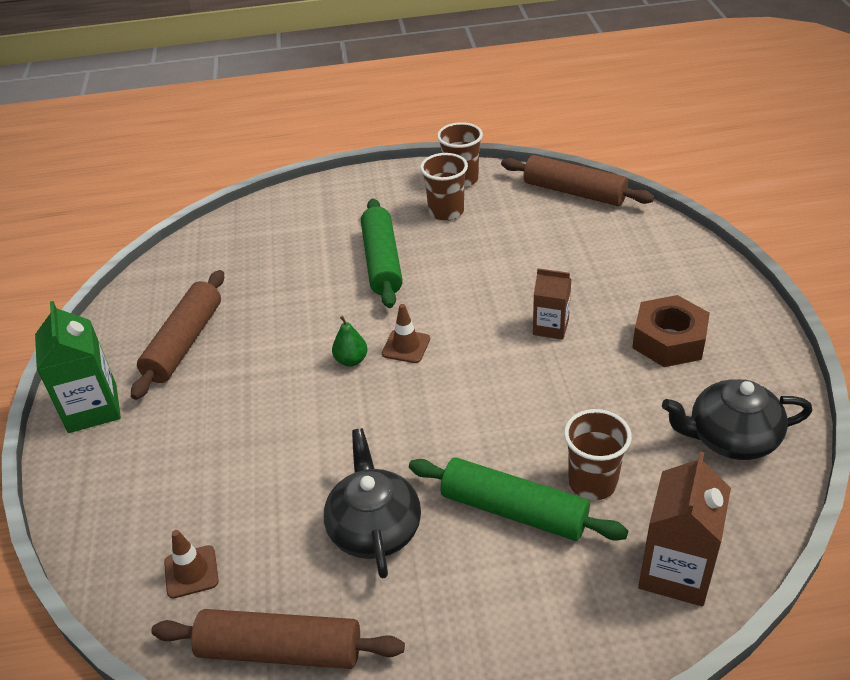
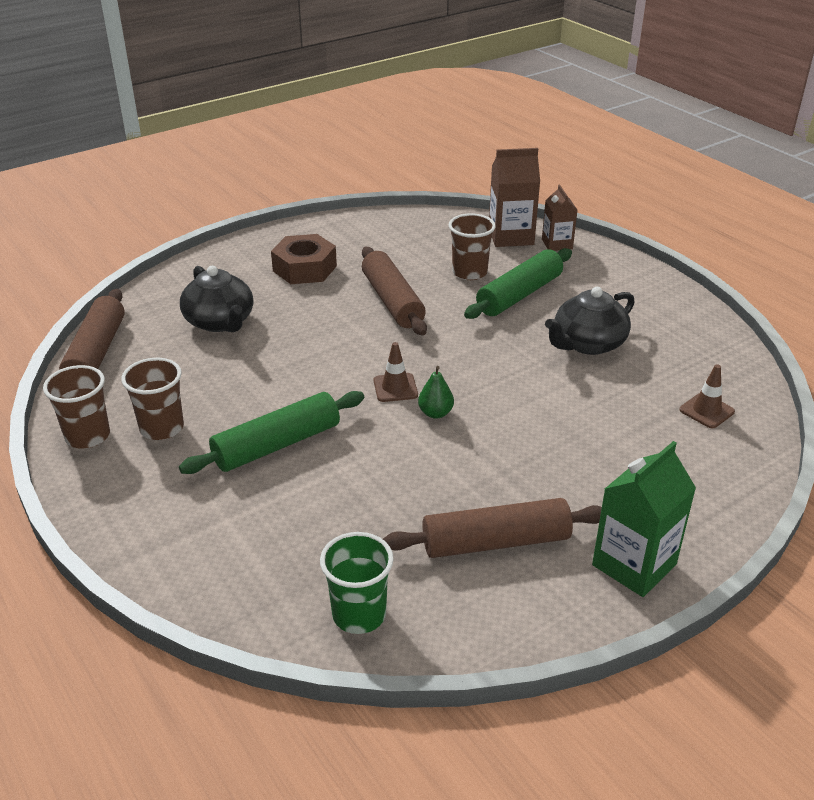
camera: 120 degrees left, 5 degrees down
brown rolling pin [151,609,405,669] -> brown rolling pin moved to [362,247,427,335]
green rolling pin [409,457,628,541] -> green rolling pin turned 45 degrees clockwise [464,248,572,319]
brown carton [533,268,572,340] -> brown carton moved to [542,185,577,251]
black teapot [662,379,812,460] -> black teapot moved to [180,266,253,332]
none -> green cup [320,532,394,634]

